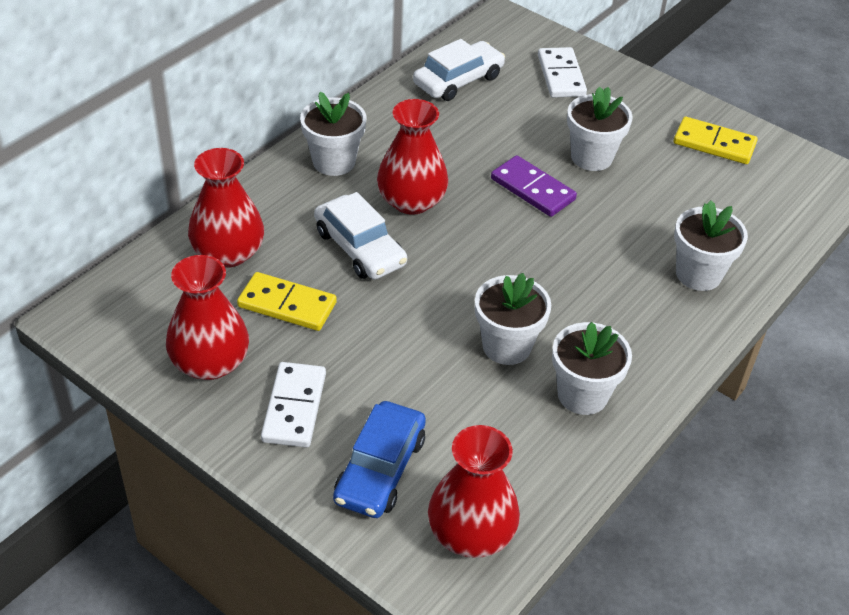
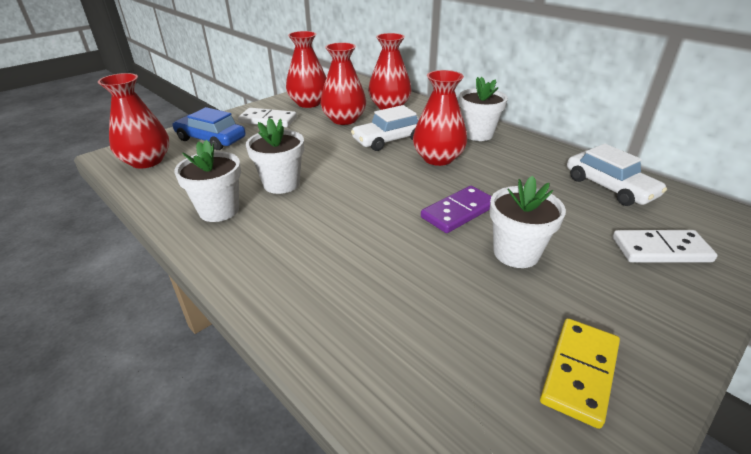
camera: 100 degrees right, 10 degrees down
yellow domino [237,272,337,331] -> red vase [320,42,366,125]
white flower pot [674,200,748,291] -> none

